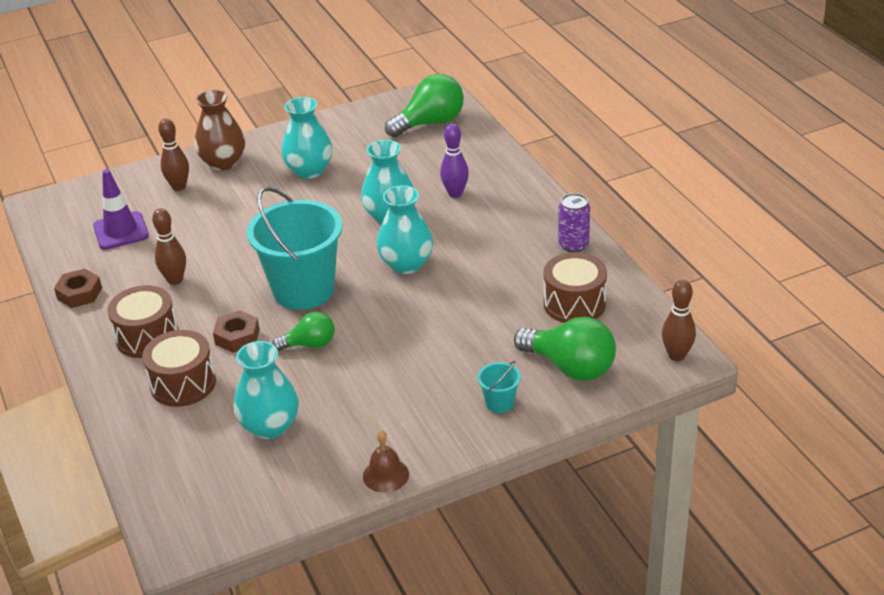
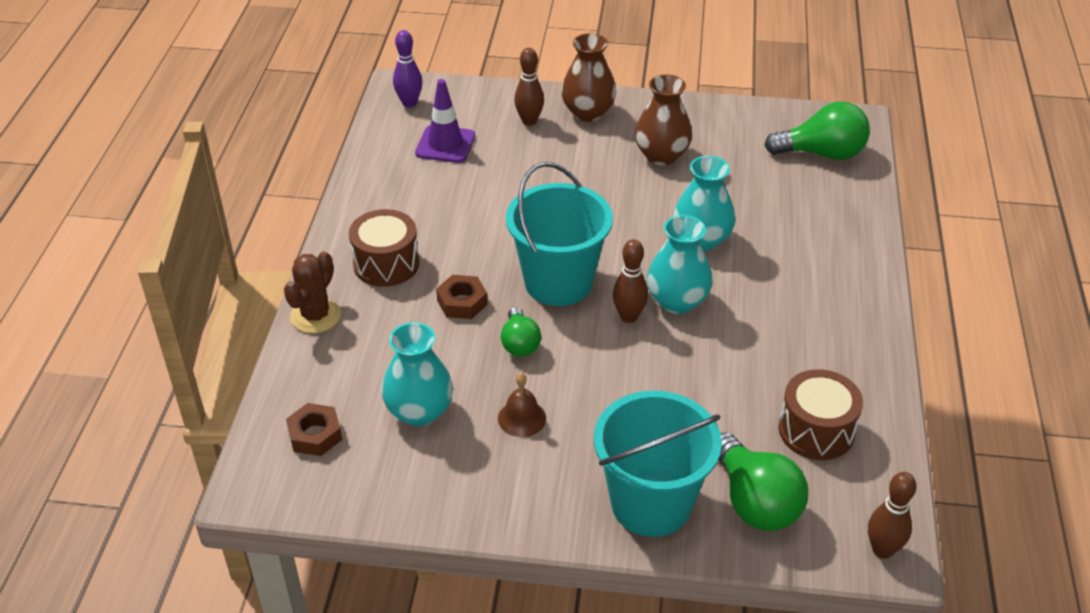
camera: 30 degrees right, 5 degrees up
brown nut [54,269,102,308] -> brown nut moved to [286,403,342,456]
brown drum [142,330,216,407] -> none
brown bowling pin [152,208,186,285] -> brown bowling pin moved to [613,239,648,323]
green light bulb [272,312,334,351] -> green light bulb turned 60 degrees clockwise [501,307,541,357]
turquoise vase [281,97,333,179] -> brown vase [635,74,692,165]
brown bell [363,430,409,493] -> brown bell moved to [498,373,546,437]
purple bowling pin [440,124,469,198] -> purple bowling pin moved to [393,30,422,107]
turquoise bucket [477,361,521,413] -> turquoise bucket [594,391,722,537], size x2.41
purple can [558,193,590,253] -> none
none -> brown cactus [284,251,341,333]

